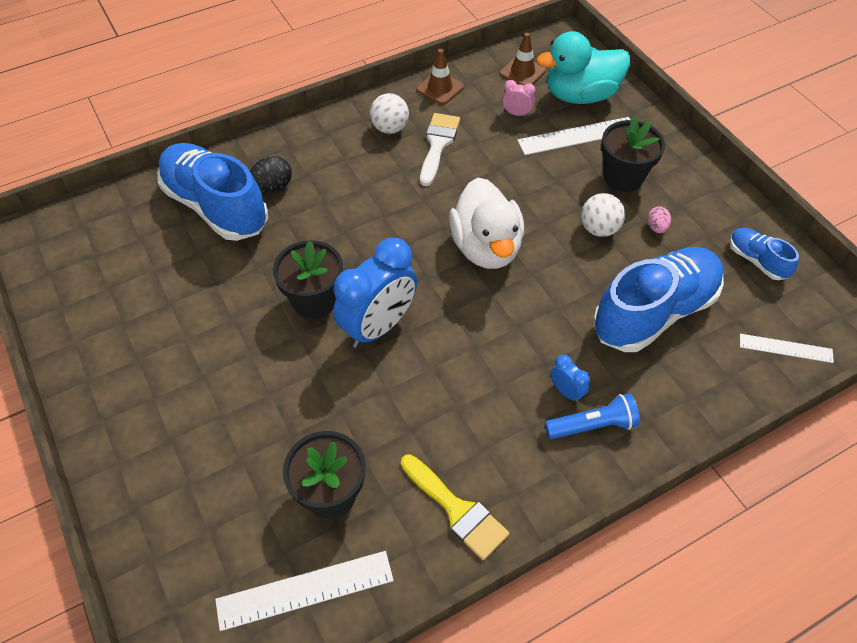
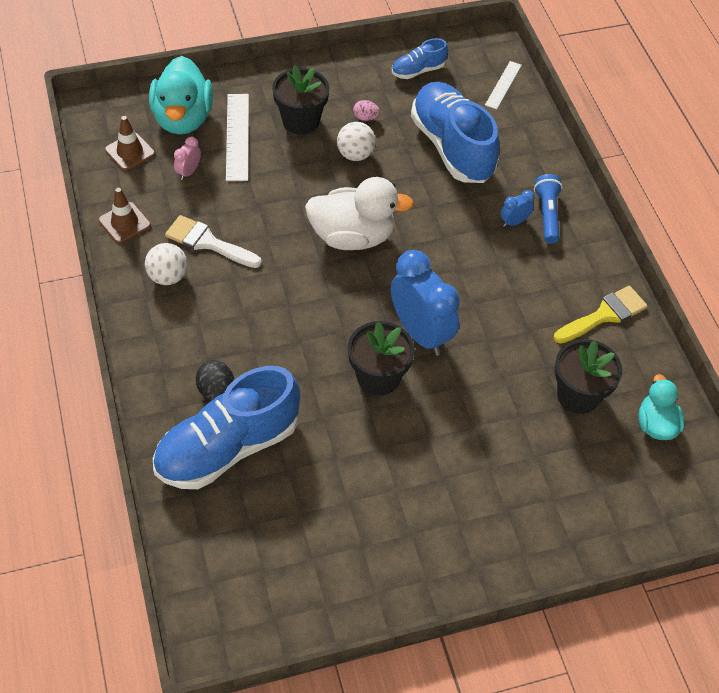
camera: 80 degrees left, 0 degrees up
white ruler [215,551,394,631] -> turquoise duck [638,374,685,440]

